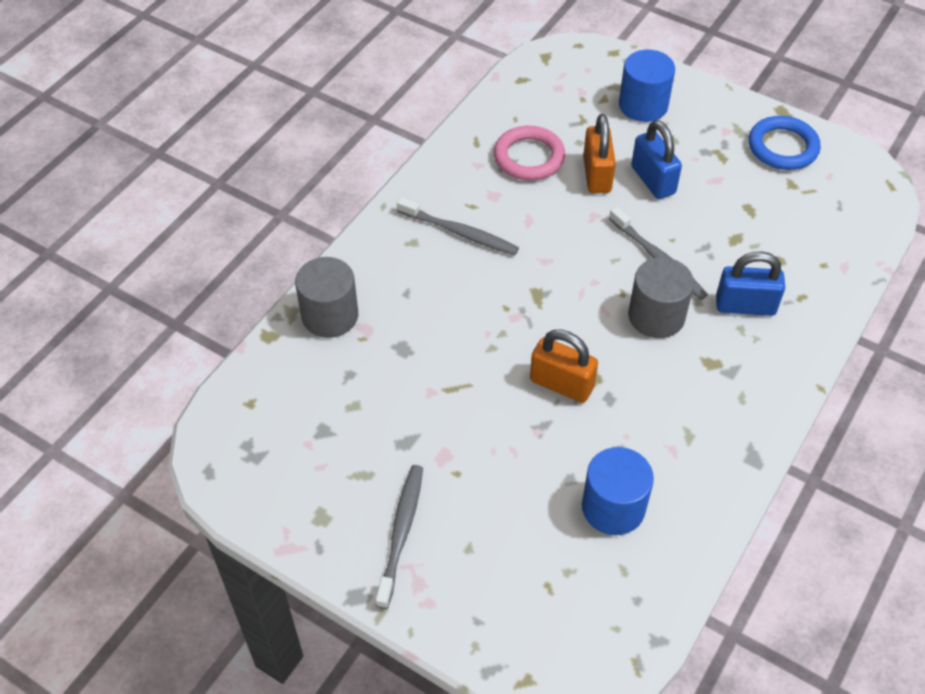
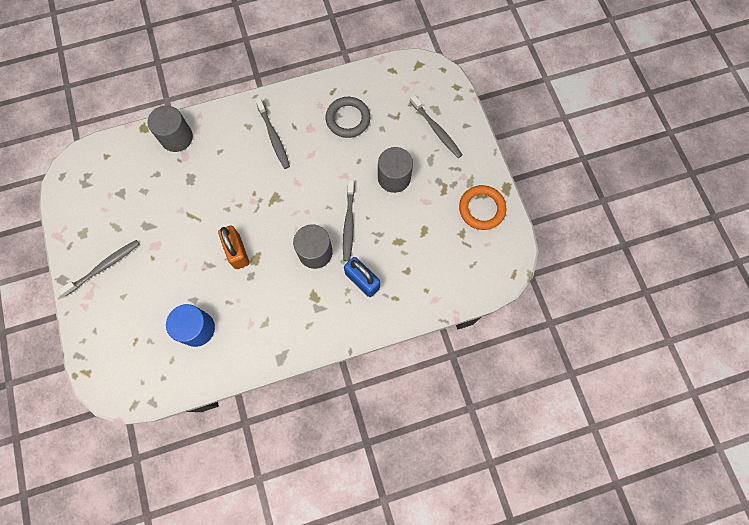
camera: 40 degrees right, 20 degrees up
pink ring [494,126,565,181] -> grey ring [325,97,370,138]
orange padlock [583,114,616,193] -> none
blue cylinder [619,50,675,122] -> grey toothbrush [410,95,462,158]
blue padlock [631,120,682,199] -> grey cylinder [378,147,413,193]
blue ring [749,116,821,170] -> orange ring [459,185,506,230]

